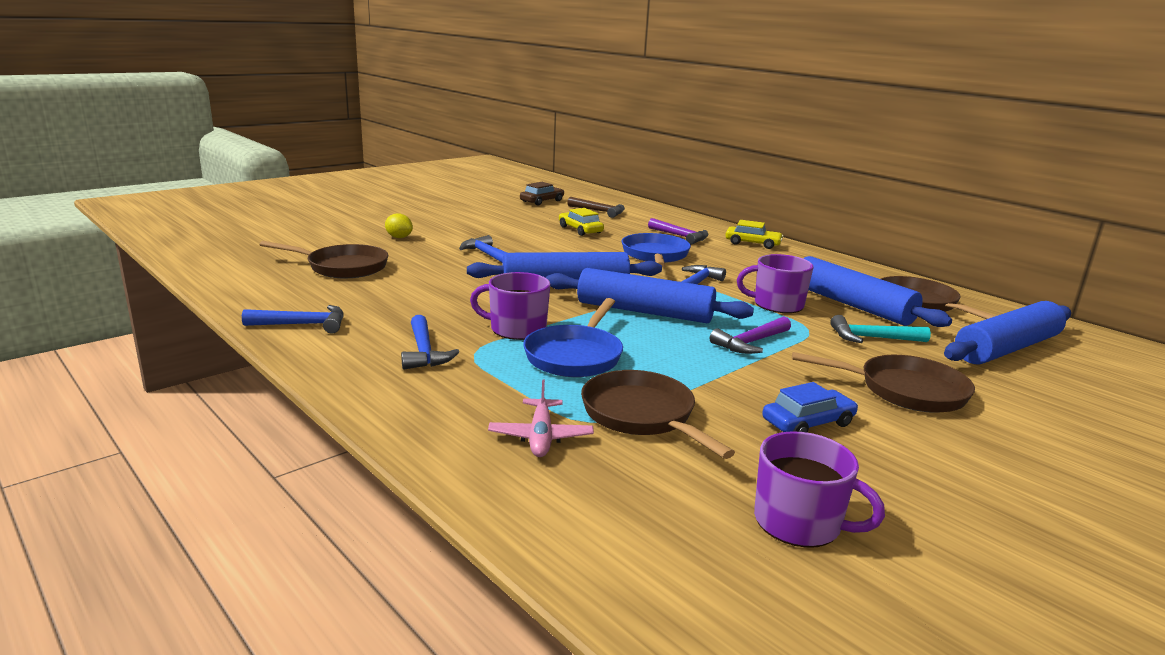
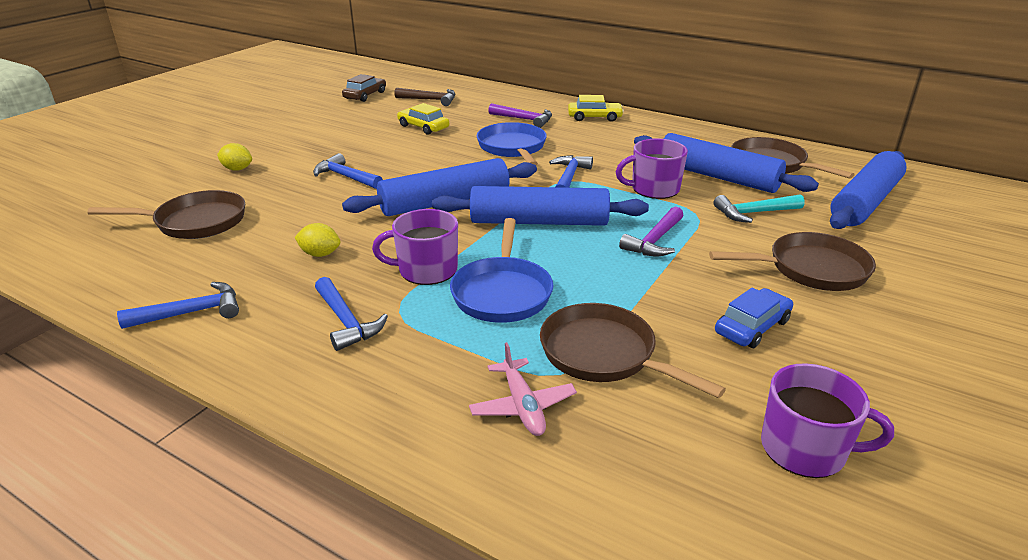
camera: 15 degrees left, 10 degrees up
none -> yellow lemon [294,223,340,257]

